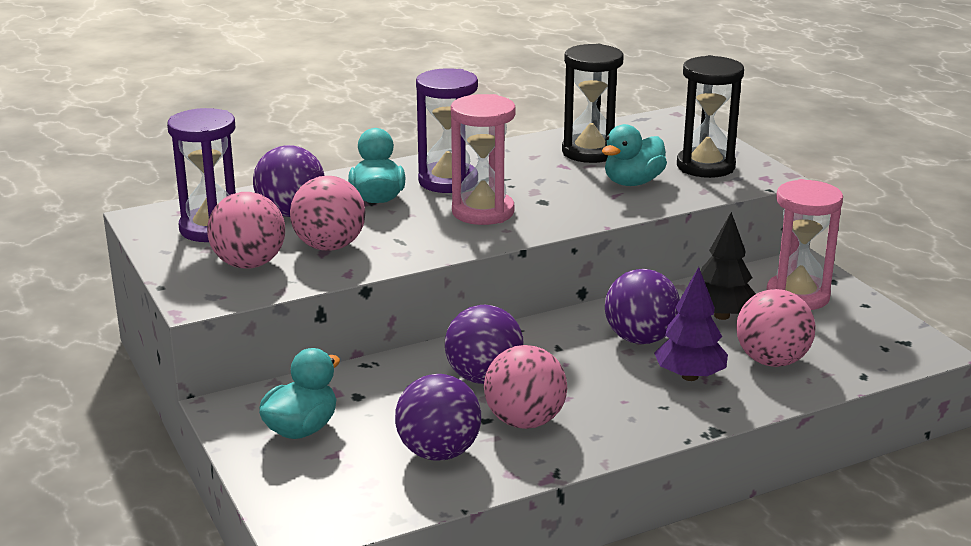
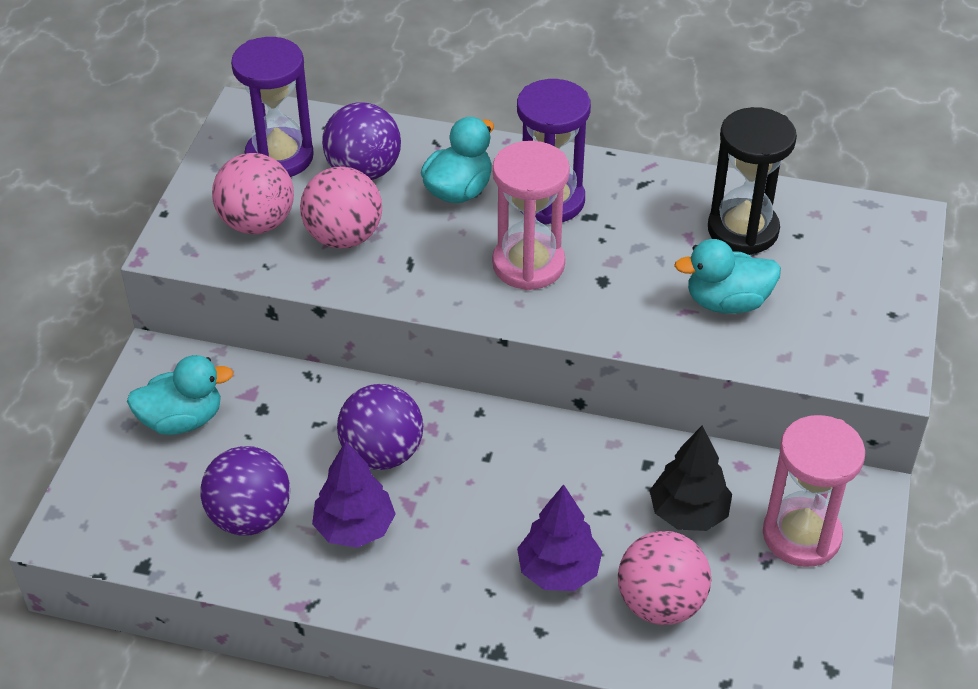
camera: 40 degrees right, 20 degrees up
pink ball [484,345,567,429] -> purple tree [312,441,396,548]
purple ball [605,269,680,344] -> none
black hourglass [677,55,744,178] -> none

